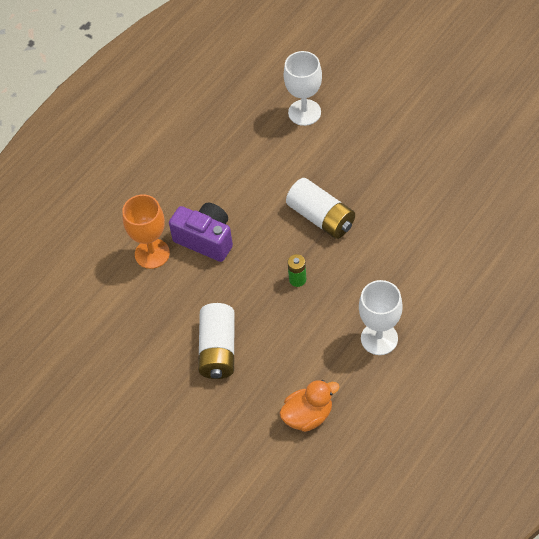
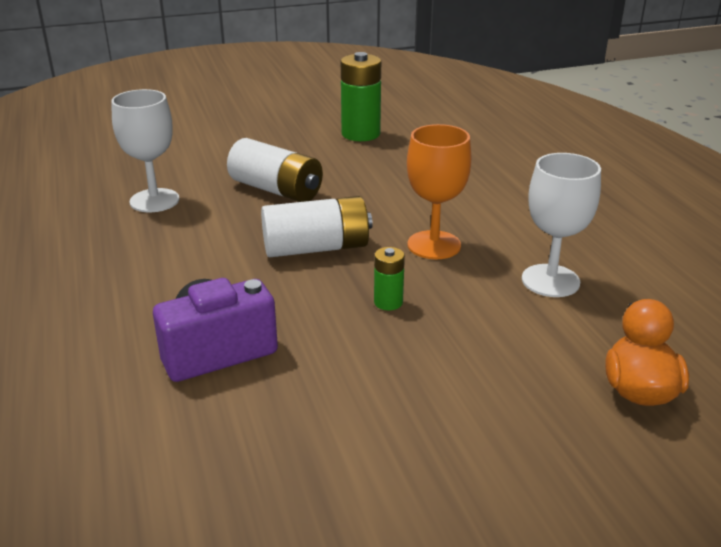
camera: 60 degrees left, 25 degrees down
orange goblet [122,194,170,269] -> orange goblet moved to [407,124,472,259]
white battery [198,303,235,379] -> white battery moved to [227,138,323,202]
none -> green battery [341,52,381,141]

